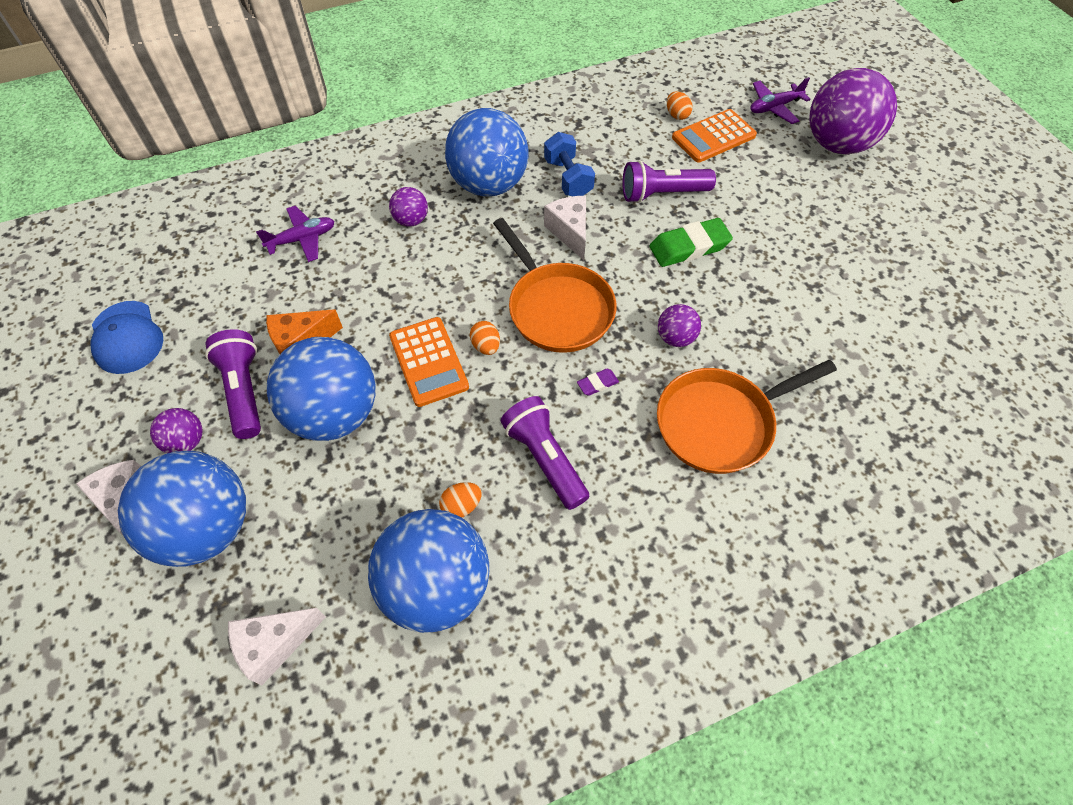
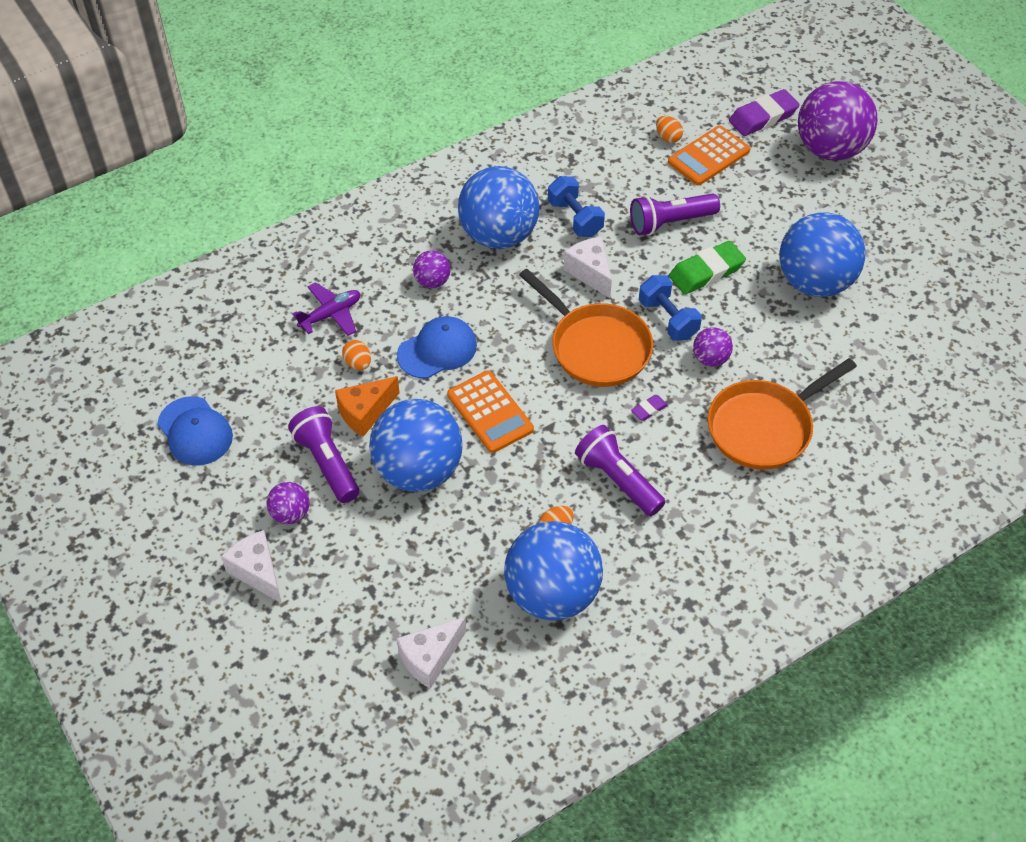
camera: 10 degrees left, 5 degrees down
blue ball [118,451,246,567] -> blue ball moved to [780,213,865,297]
orange egg [470,321,500,355] -> orange egg moved to [342,340,371,370]
purple plane [750,77,811,124] -> purple eraser [729,89,800,136]
none -> blue cap [397,316,477,379]
none -> blue dumbbell [639,275,702,341]

